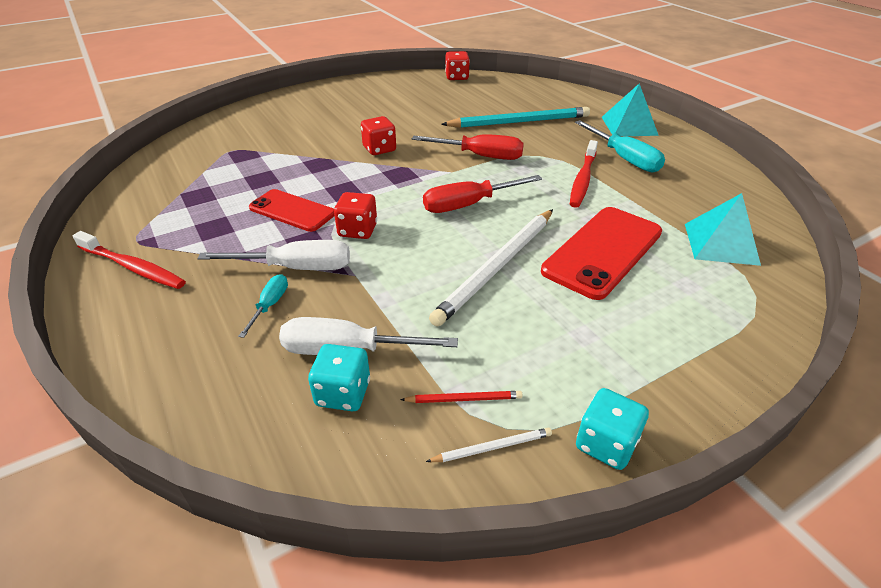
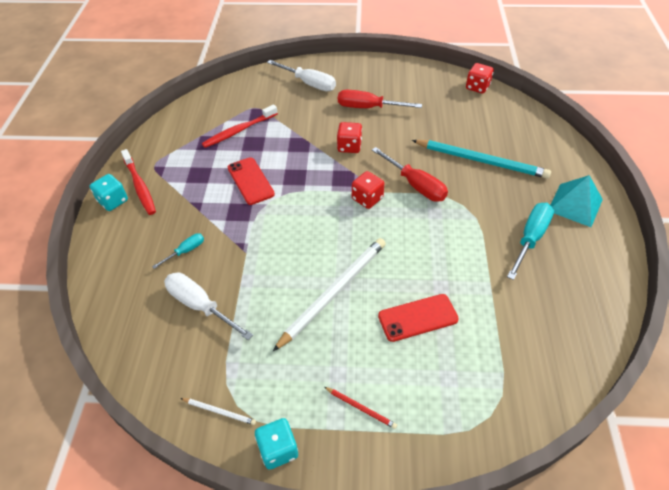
camera: 35 degrees right, 10 degrees up
white screwdriver [197,240,350,270] -> white screwdriver moved to [267,60,336,91]
turquoise dice [308,344,370,411] -> turquoise dice moved to [90,174,128,211]
red dice [334,192,377,239] -> red dice moved to [352,171,384,209]
red pencil [400,391,523,403] -> red pencil moved to [324,387,397,429]
red screwdriver [423,175,542,213] -> red screwdriver moved to [338,90,422,108]
white pencil [429,209,553,327] -> white pencil turned 150 degrees clockwise [272,238,386,352]
red phone [541,207,662,300] -> red phone [378,294,459,342], size x0.65
red toothbrush [570,140,598,208] -> red toothbrush moved to [202,105,278,148]
turquoise screwdriver [575,120,665,172] -> turquoise screwdriver turned 150 degrees counterclockwise [507,203,554,280]
turquoise pyramid [685,193,761,266] -> none

